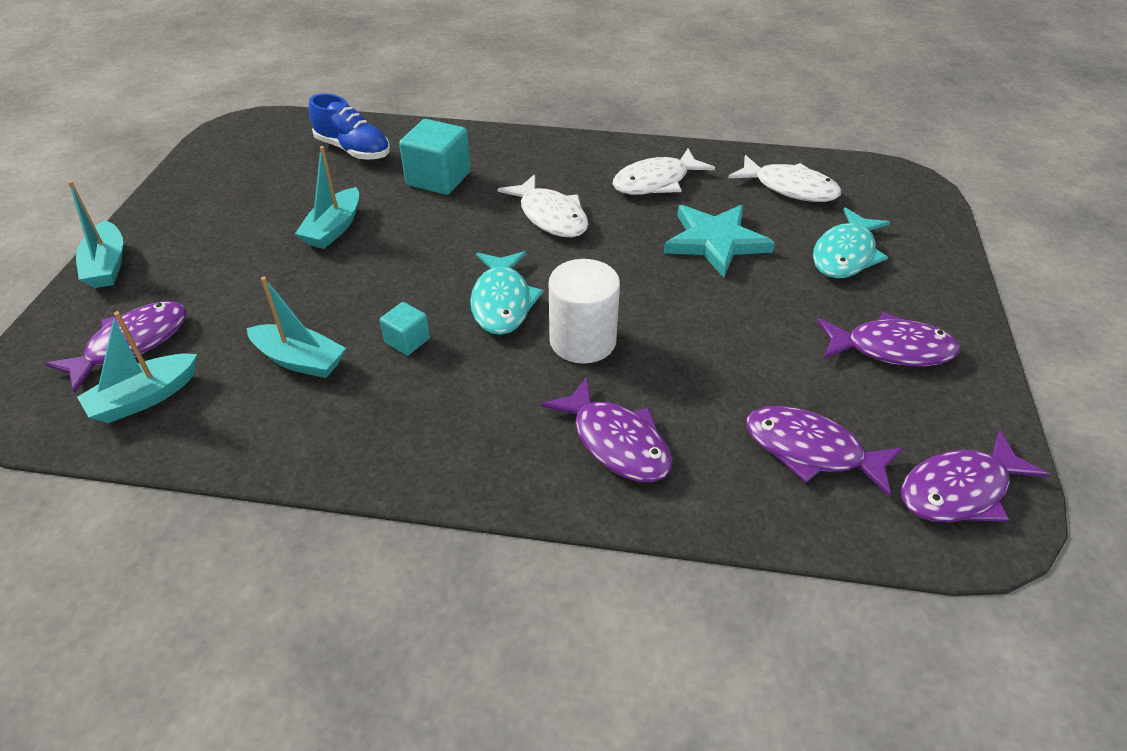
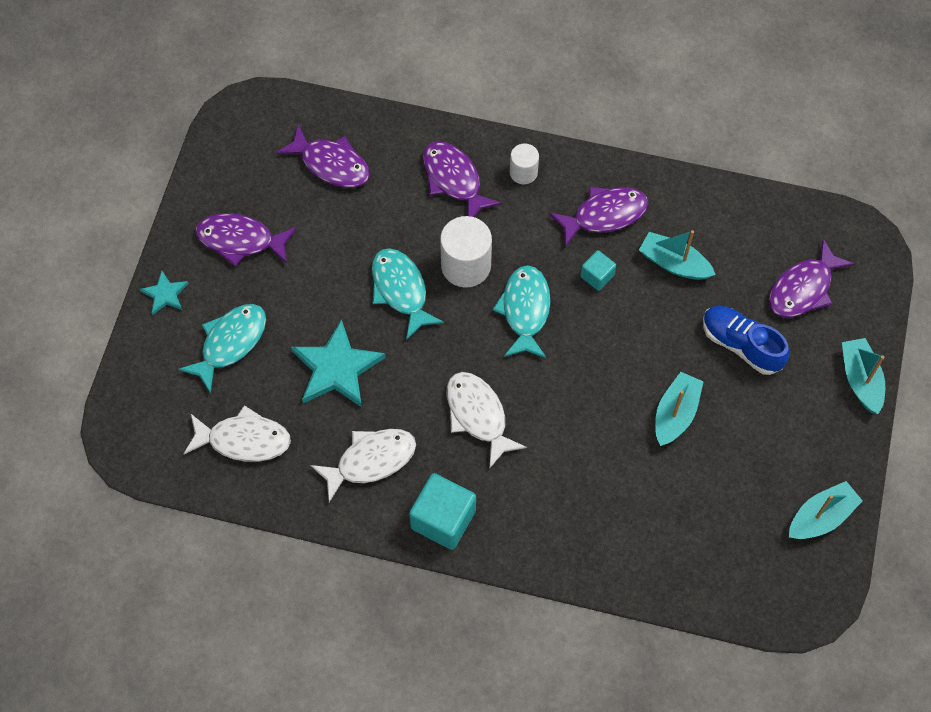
camera: 175 degrees left, 20 degrees up
turquoise boat [77,311,197,423] -> turquoise boat moved to [789,481,863,539]
blue shoe [309,94,390,160] -> blue shoe moved to [703,306,789,375]
turquoise cube [399,119,471,195] -> turquoise cube moved to [409,473,476,550]
white fish [728,155,841,202] -> white fish turned 150 degrees clockwise [184,405,291,462]
purple fish [901,430,1050,522] -> purple fish moved to [549,187,648,247]
none -> turquoise star [140,271,189,315]
none -> turquoise fish [372,248,444,340]
none -> white cylinder [510,144,539,185]

